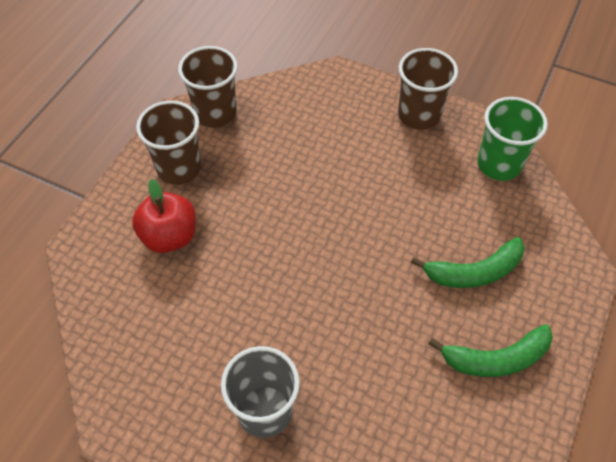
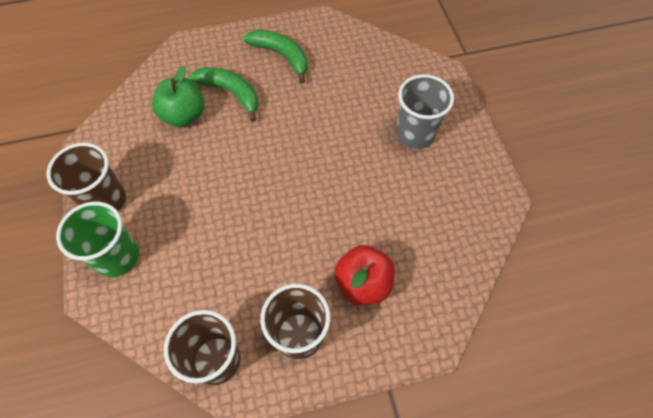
camera: 130 degrees left, 5 degrees up
green cup [477,97,548,181] -> green cup moved to [56,201,139,277]
none -> green apple [152,66,204,127]

